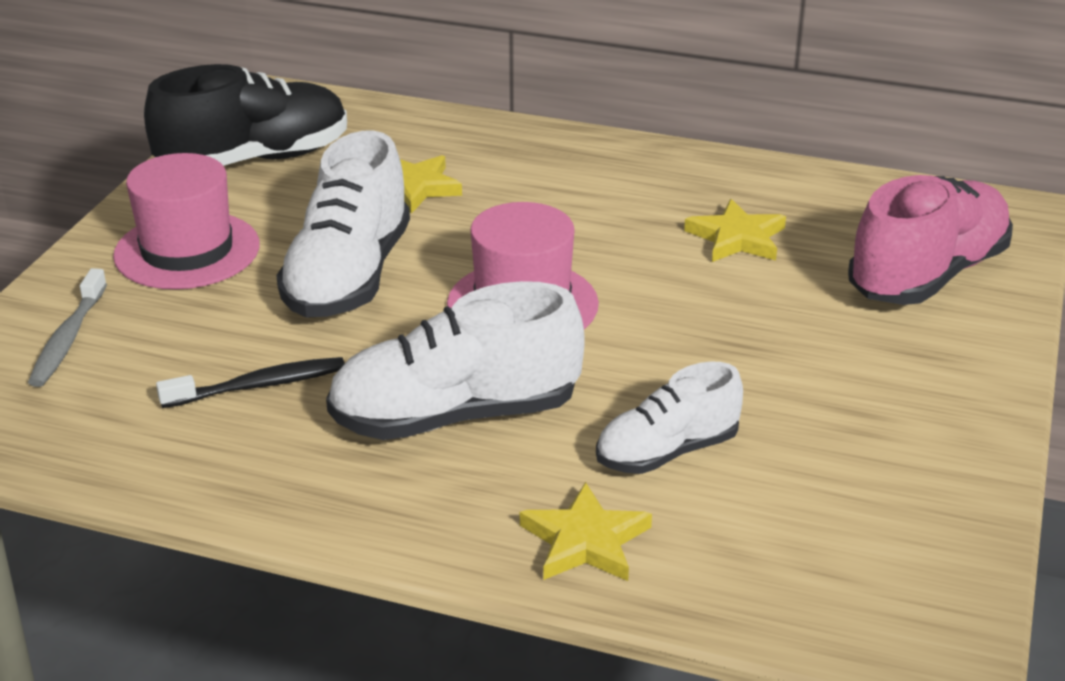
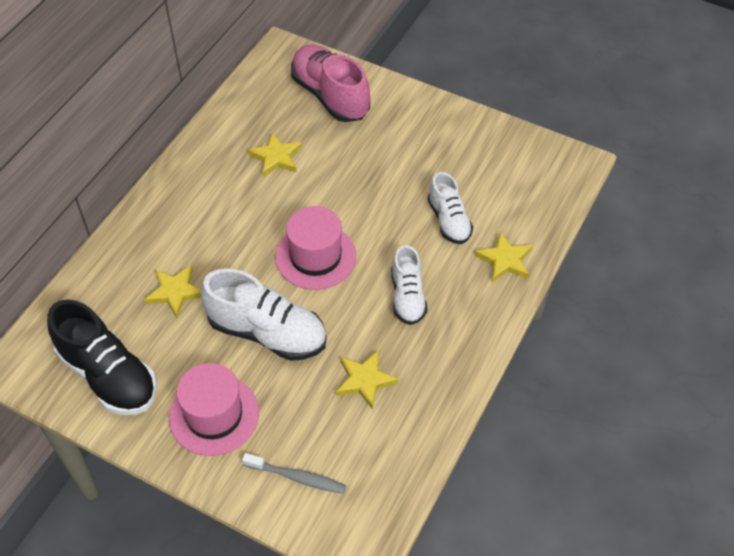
camera: 80 degrees left, 20 degrees up
black shoe [144,64,347,166] -> black shoe turned 150 degrees clockwise [47,299,157,415]
black toothbrush [156,357,345,408] -> yellow star [336,351,398,409]
white shoe [326,281,585,440] -> white shoe [391,245,427,325], size x0.61

